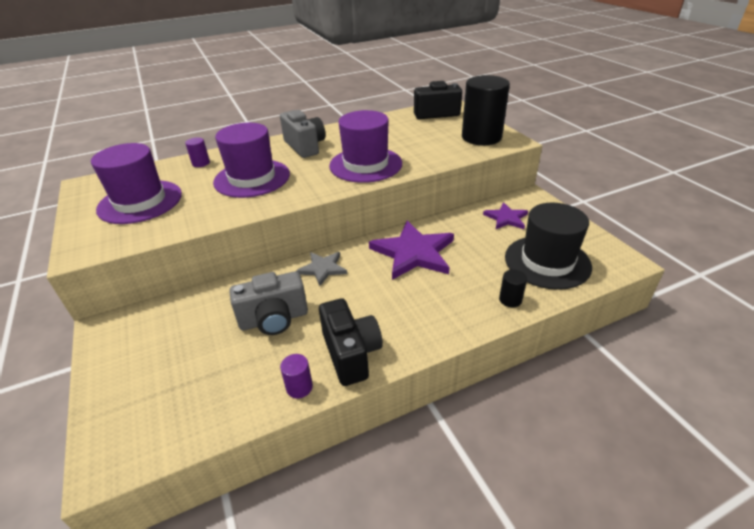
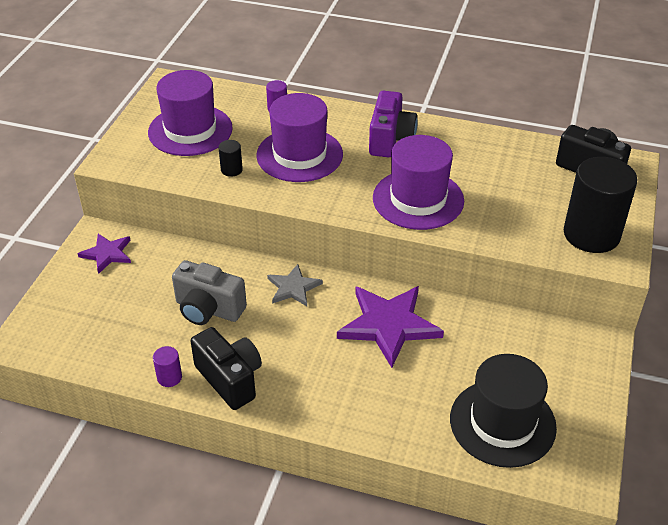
camera: 40 degrees right, 5 degrees up
grey camera [280,110,325,158] -> purple camera [369,91,418,157]
black camera [319,298,383,386] -> black camera turned 60 degrees counterclockwise [190,327,262,410]
purple star [483,202,528,229] -> purple star moved to [78,234,131,274]
black cylinder [499,269,527,307] -> black cylinder moved to [218,140,243,177]

